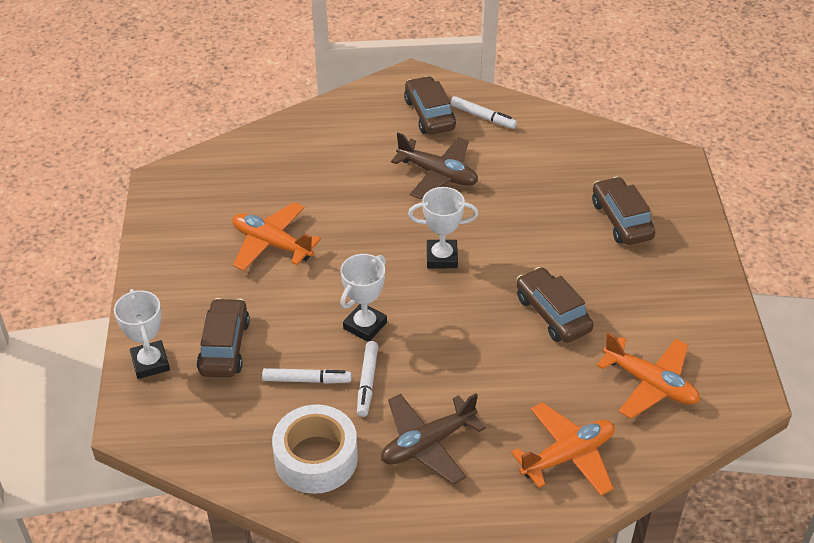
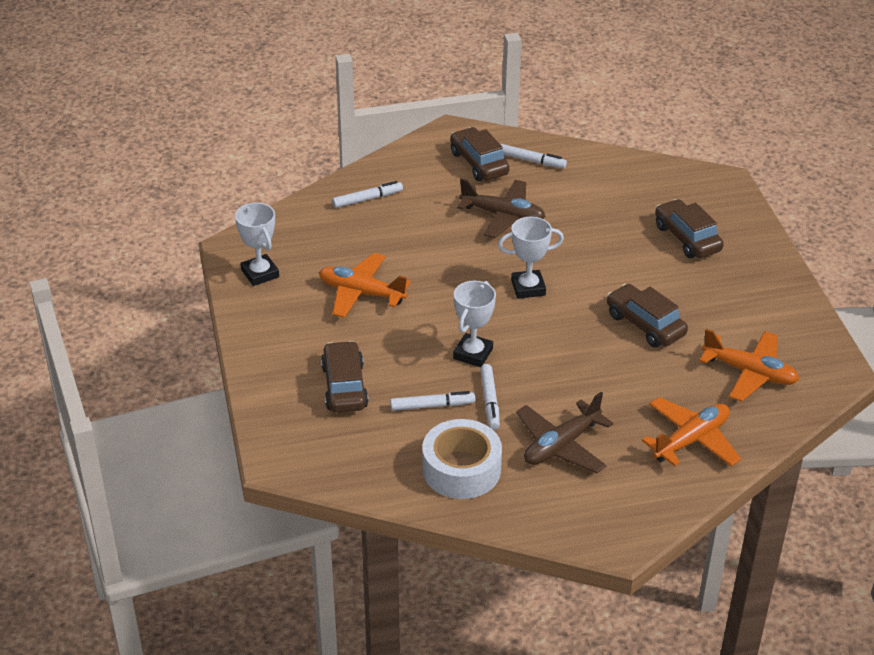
camera: 10 degrees left, 5 degrees down
white trophy [114,289,170,379] -> white trophy moved to [235,203,279,286]
none -> white marker [332,181,403,208]

